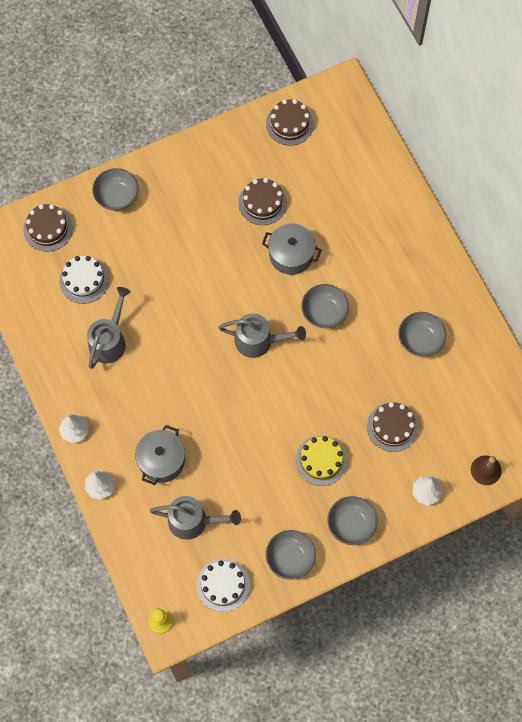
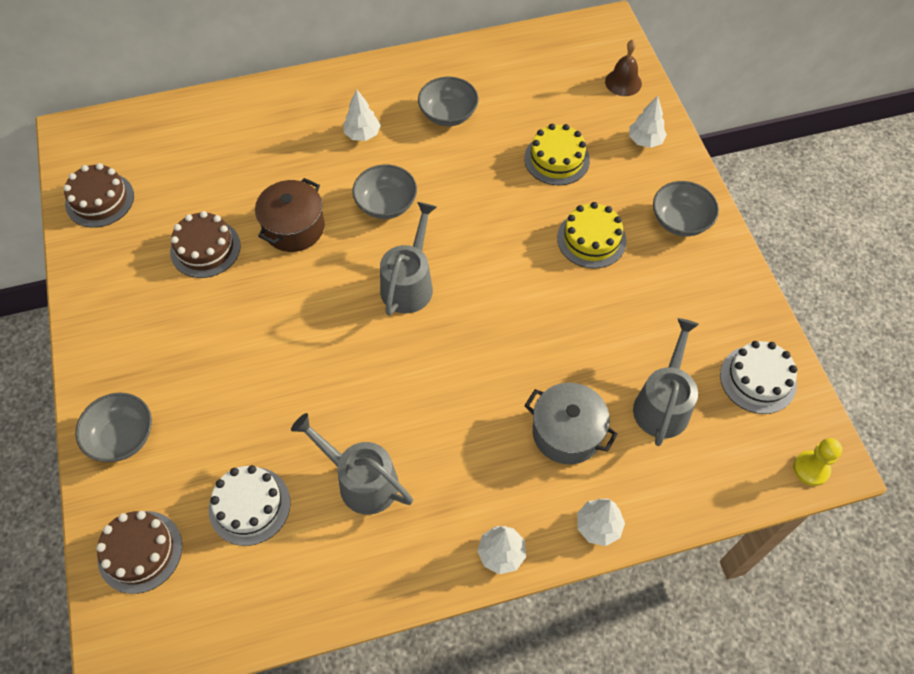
camera: 80 degrees left, 10 degrees down
grey pot [262,223,322,275] -> brown pot [255,178,325,252]
grey bowl [266,530,316,580] -> none
brown cake [367,402,419,452] -> yellow cake [524,124,590,185]
none -> white tree [343,89,381,141]

